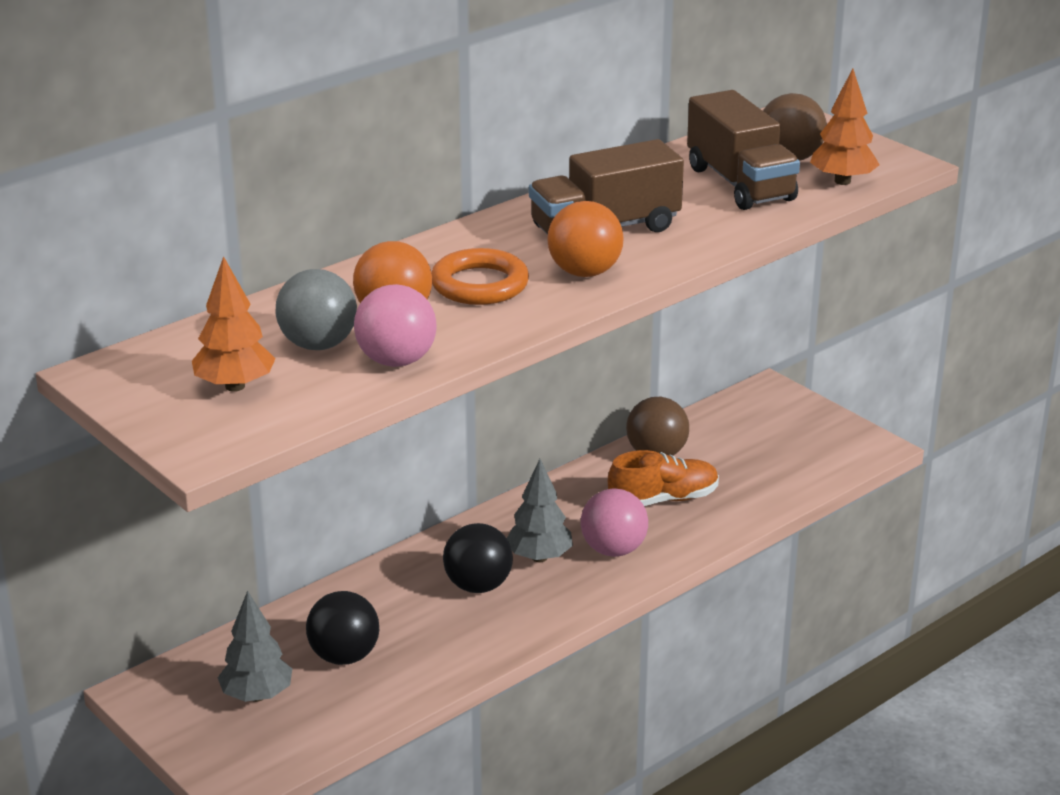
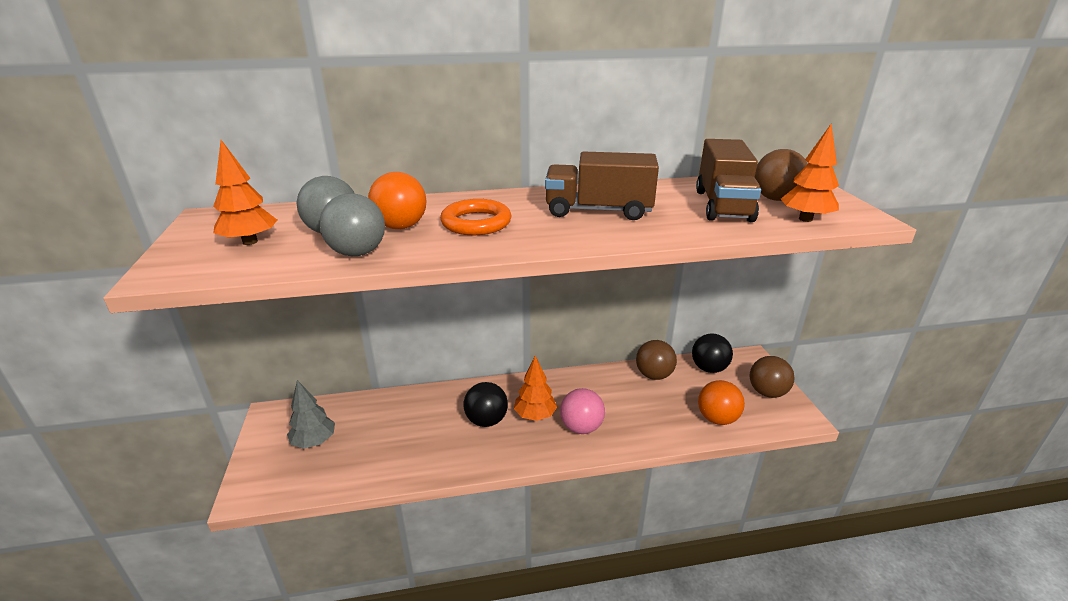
camera: 30 degrees right, 0 degrees up
black ball [306,591,379,665] -> black ball moved to [692,334,733,373]
pink ball [354,284,436,367] -> grey ball [319,193,385,256]
grey tree [507,459,573,562] -> orange tree [514,355,557,421]
orange ball [547,201,624,277] -> orange ball moved to [698,380,745,425]
orange shoe [608,450,719,506] -> none
none -> brown ball [750,356,795,398]

